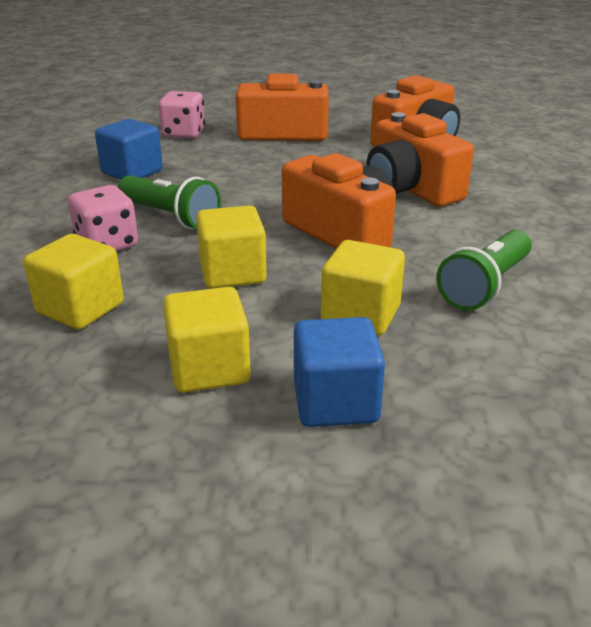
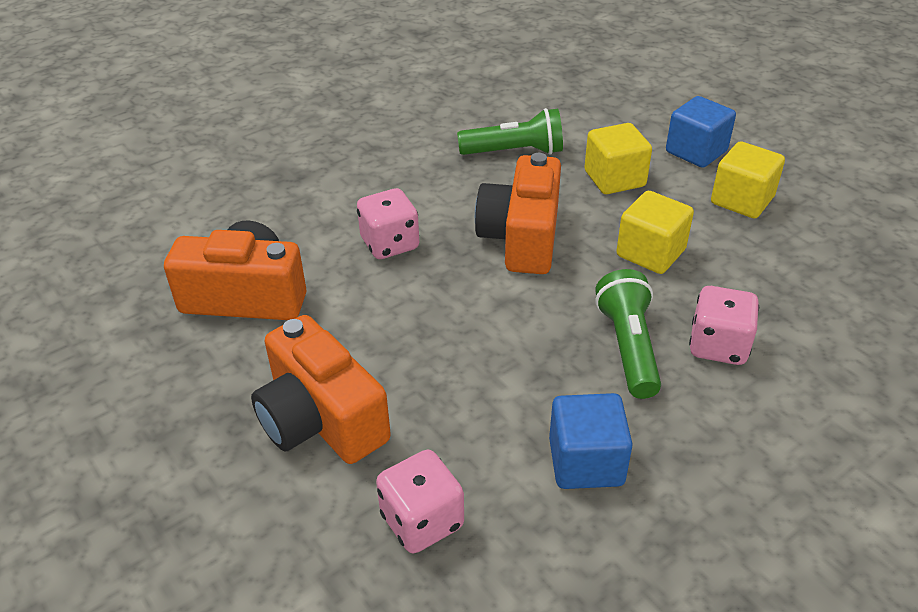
camera: 130 degrees left, 10 degrees up
yellow cube [24,234,124,329] -> none
orange camera [366,112,474,207] -> pink dice [357,188,419,259]

